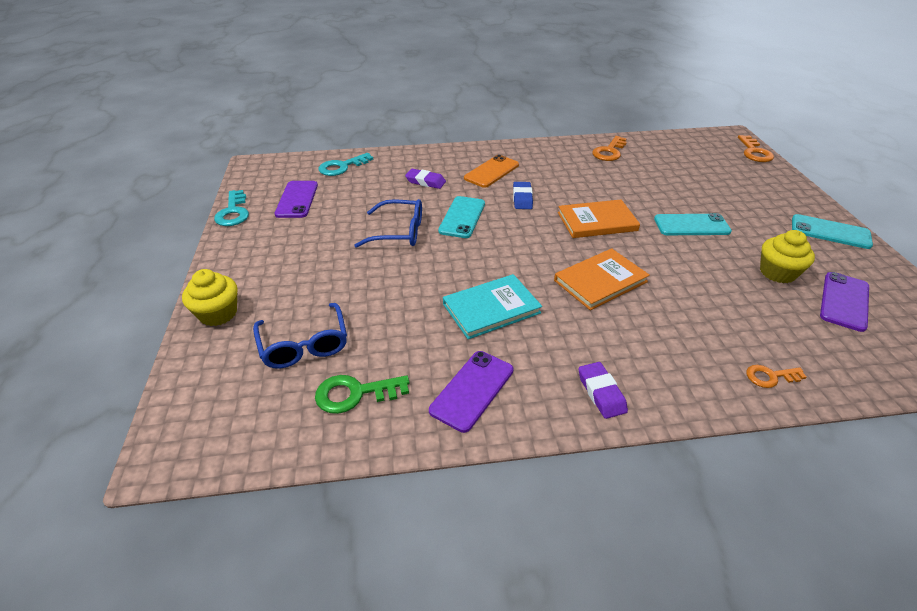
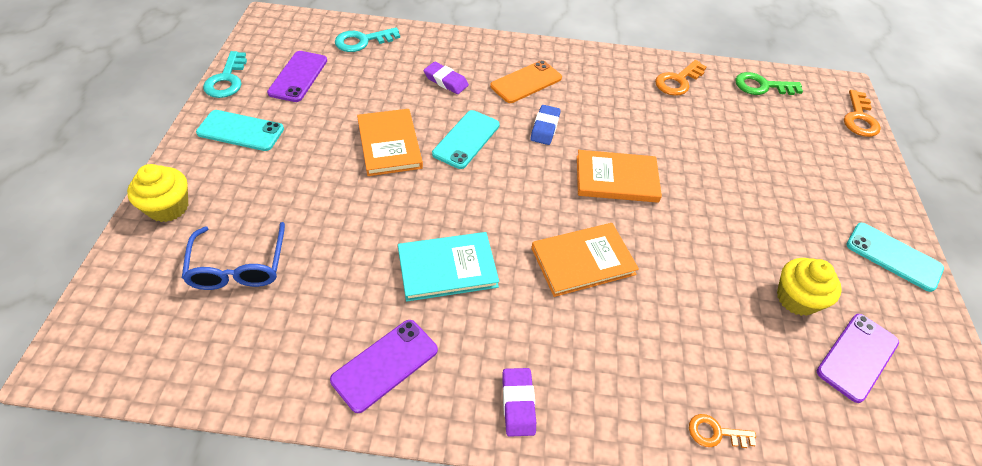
camera: 10 degrees right, 10 degrees up
green key [315,375,409,414] -> green key moved to [735,72,803,95]
blue glasses [354,199,422,248] -> orange book [357,109,423,176]
turquoise phone [654,213,732,235] -> turquoise phone moved to [196,110,284,151]

